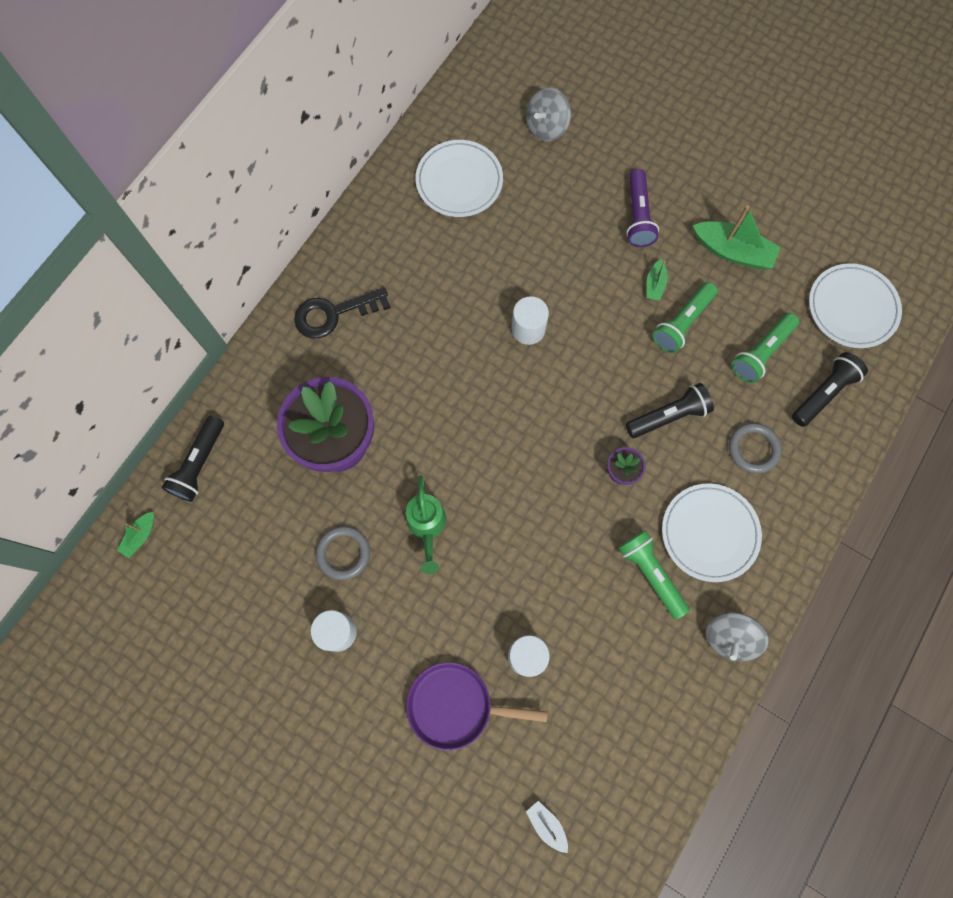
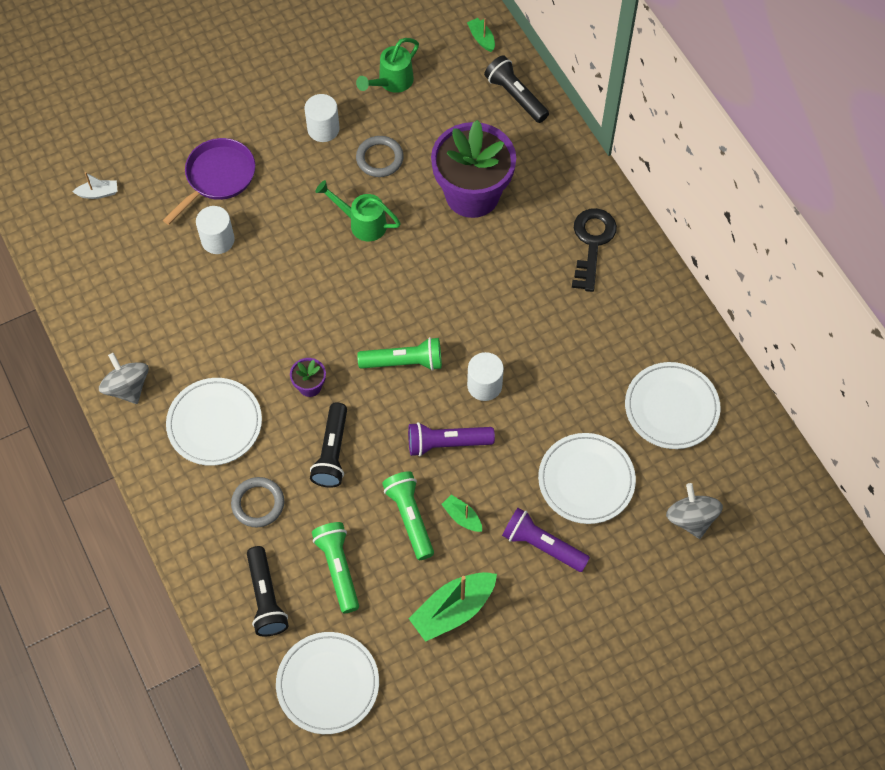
camera: 120 degrees right, 10 degrees down
green flashlight [618,530,690,619] -> green flashlight moved to [357,337,442,371]
none -> green watering can [356,38,419,93]
none -> purple flashlight [408,422,495,457]
none -> white plate [538,433,636,524]

